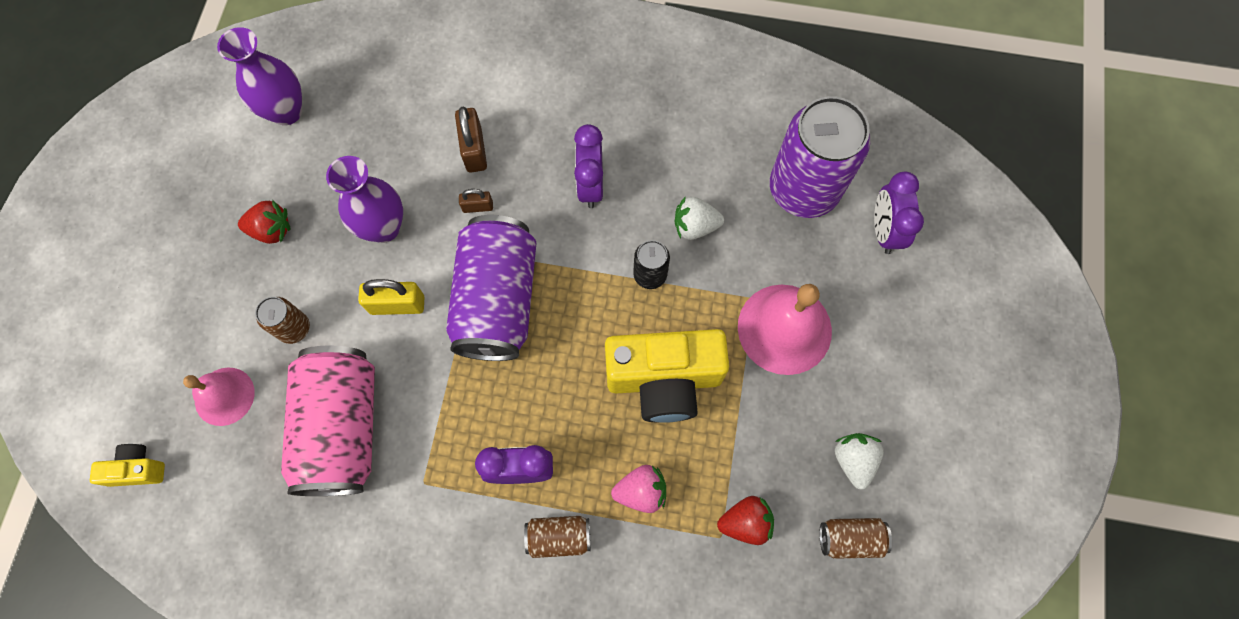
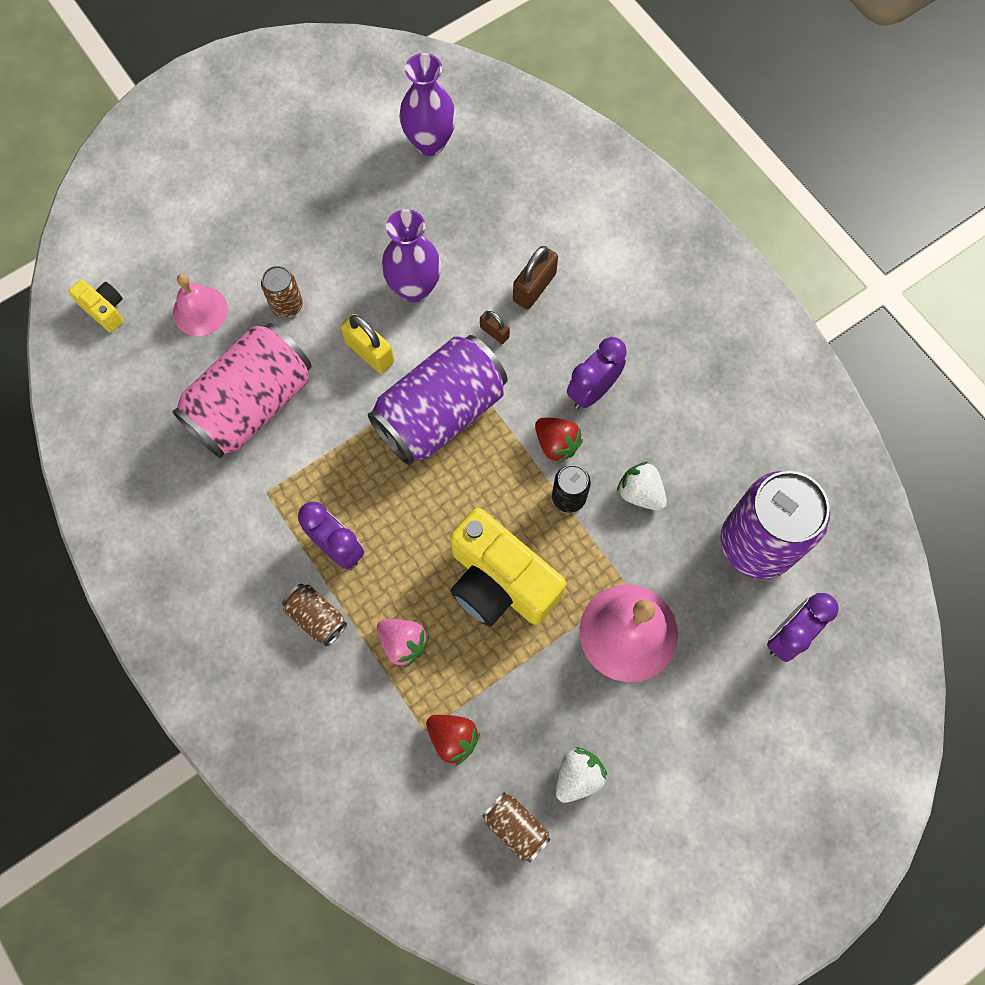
camera: 45 degrees right, 0 degrees up
red strawberry [238,200,290,244] -> red strawberry moved to [535,418,583,464]

